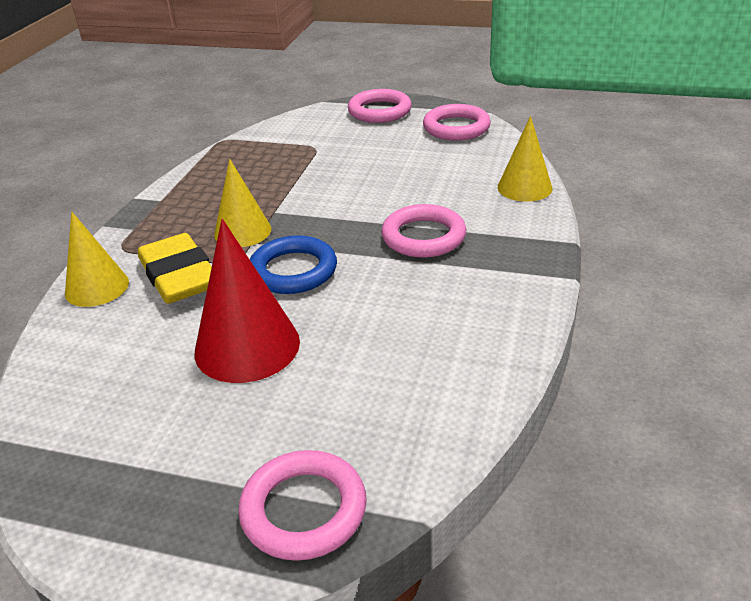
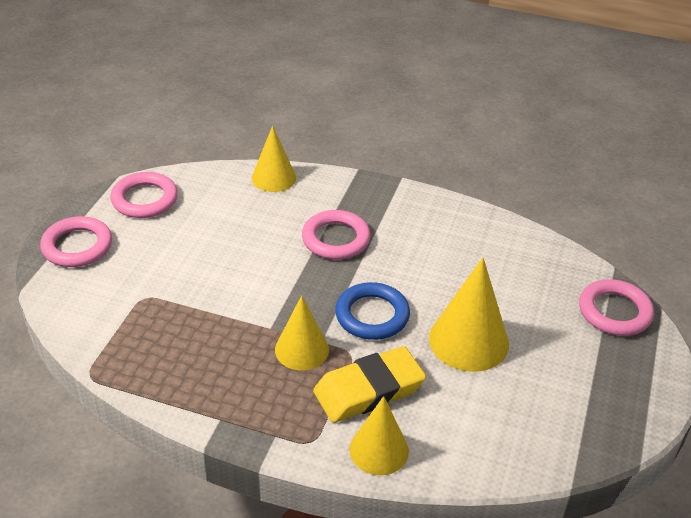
camera: 90 degrees left, 5 degrees up
red cone [195,219,300,383] -> yellow cone [429,257,509,372]

